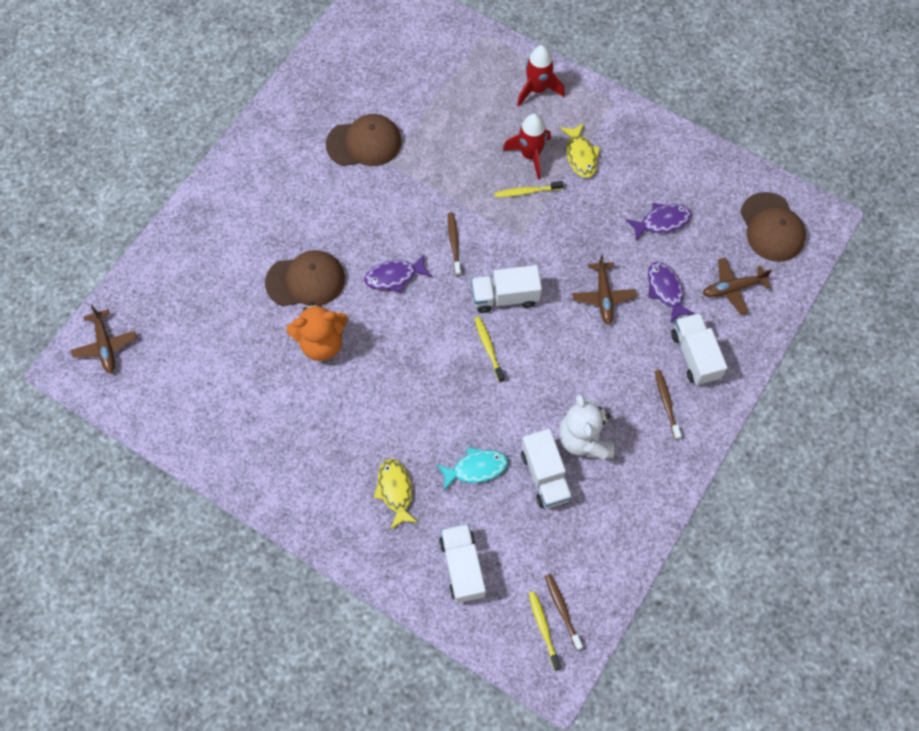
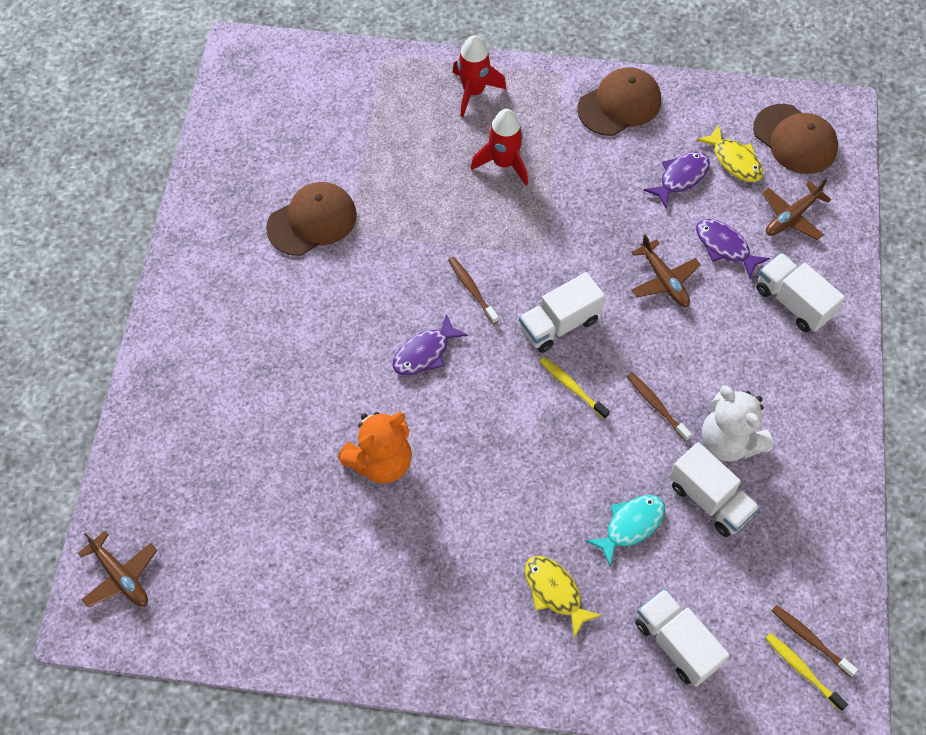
camera: 25 degrees left, 5 degrees down
brown cap [265,250,345,306] -> brown cap moved to [577,67,661,136]
yellow toothbrush [494,181,564,198] -> none
yellow fish [560,123,600,178] -> yellow fish moved to [697,125,763,182]
brown toothbrush [655,370,682,440] -> brown toothbrush moved to [627,372,692,442]

